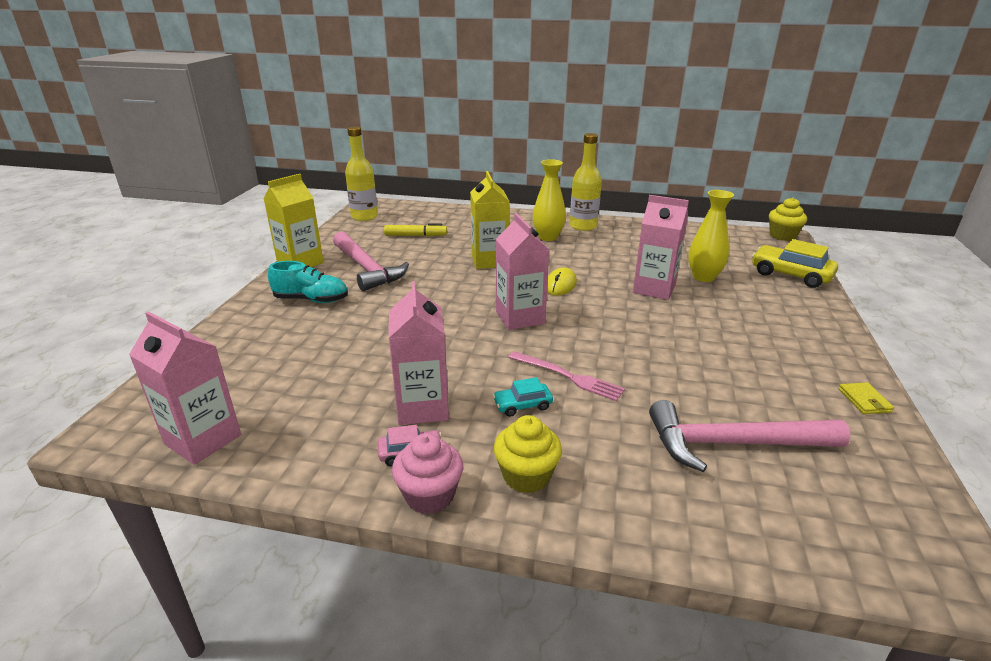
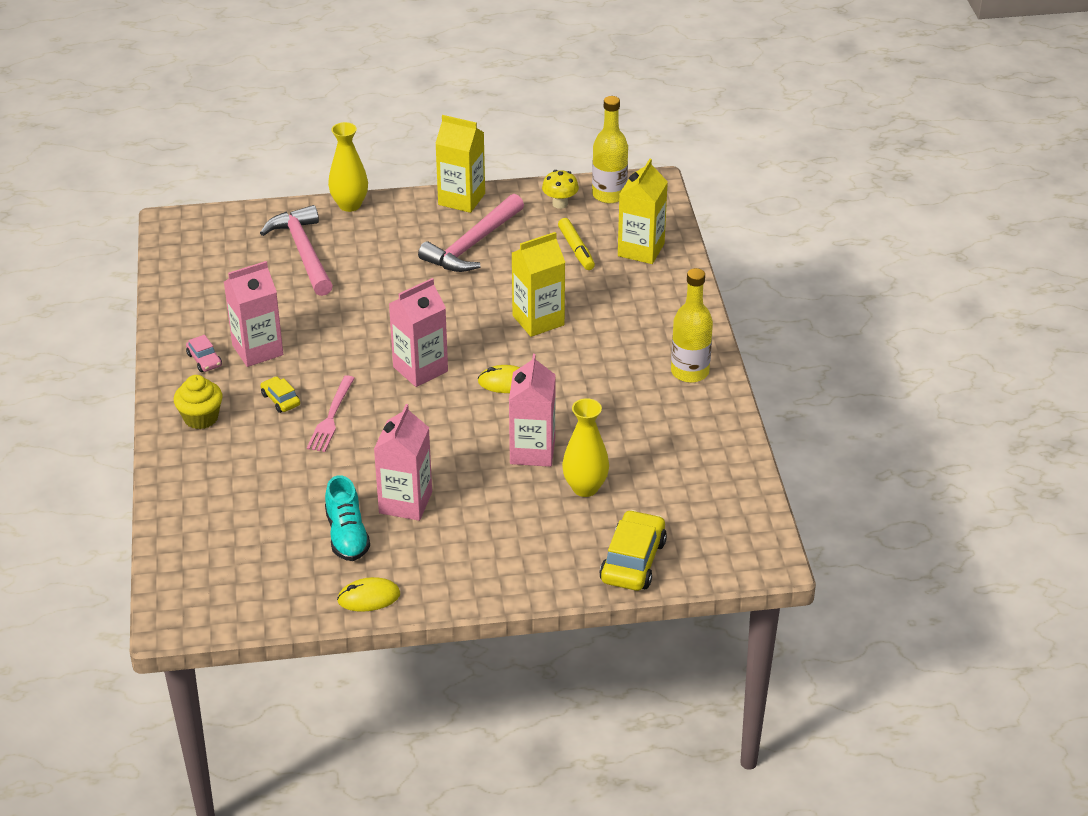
camera: 70 degrees right, 10 degrees up
pink carton [129,312,241,465] -> pink carton moved to [374,404,432,521]
turquoise shoe [268,261,348,303] -> turquoise shoe moved to [325,475,370,561]
pink cupcake [392,433,463,514] -> none
turquoise car [493,377,553,417] -> yellow car [260,376,300,413]
yellow vase [533,159,566,241] -> yellow vase moved to [328,122,368,212]
pink hammer [649,400,850,472] -> pink hammer moved to [260,205,333,296]
yellow cupcake [769,197,807,241] -> none
yellow wallet [839,382,894,414] -> yellow mouse [337,577,400,612]
none -> yellow mushroom [542,170,579,209]
none -> yellow carton [618,159,668,264]

